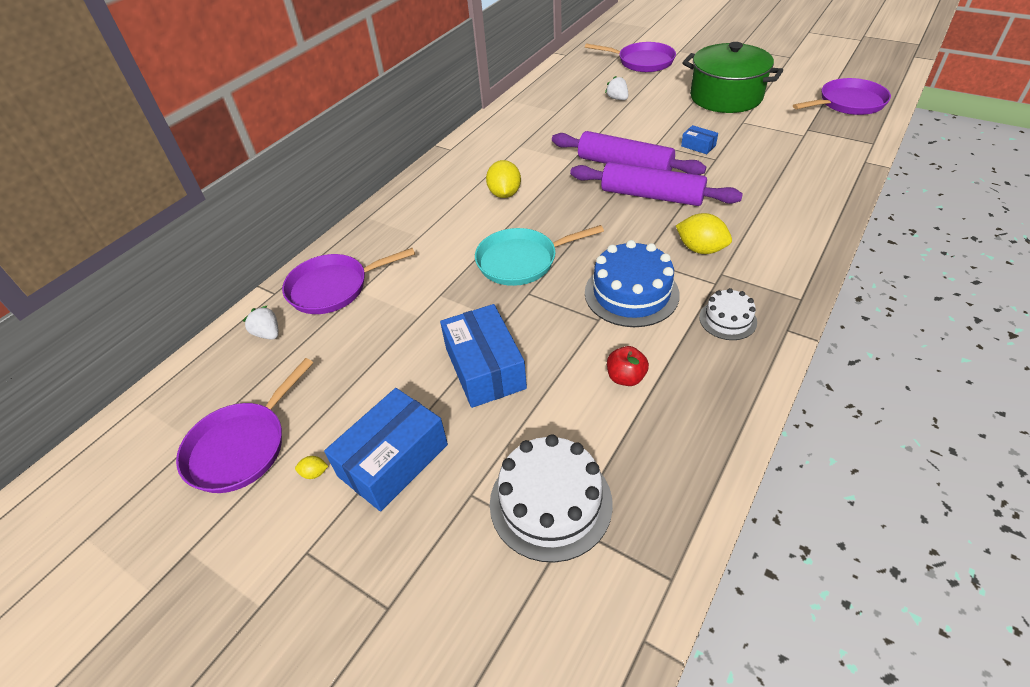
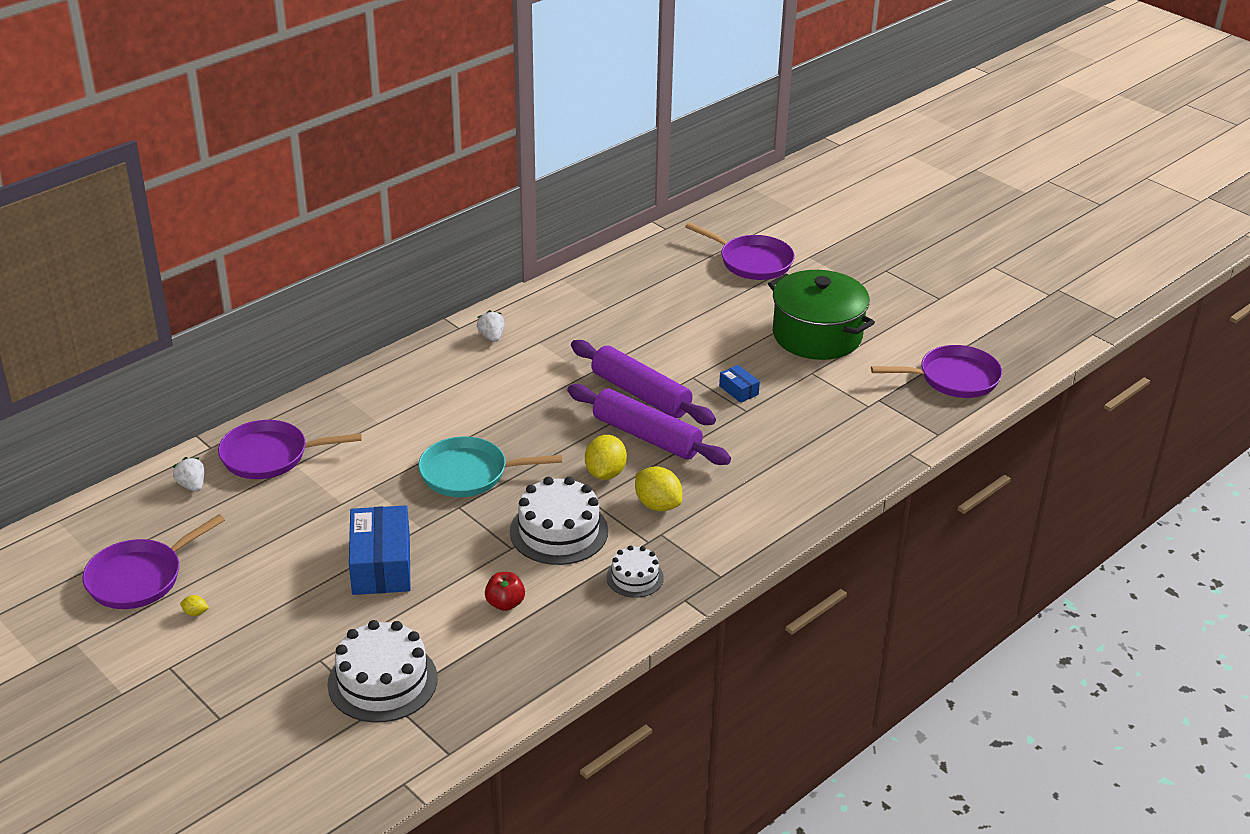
camera: 10 degrees right, 10 degrees down
blue box [324,388,448,511] -> none
yellow lemon [486,160,521,198] -> yellow lemon moved to [585,435,627,480]
blue cake [585,240,680,327] -> white cake [510,476,608,565]
white strawberry [605,76,628,100] -> white strawberry moved to [477,310,504,342]

